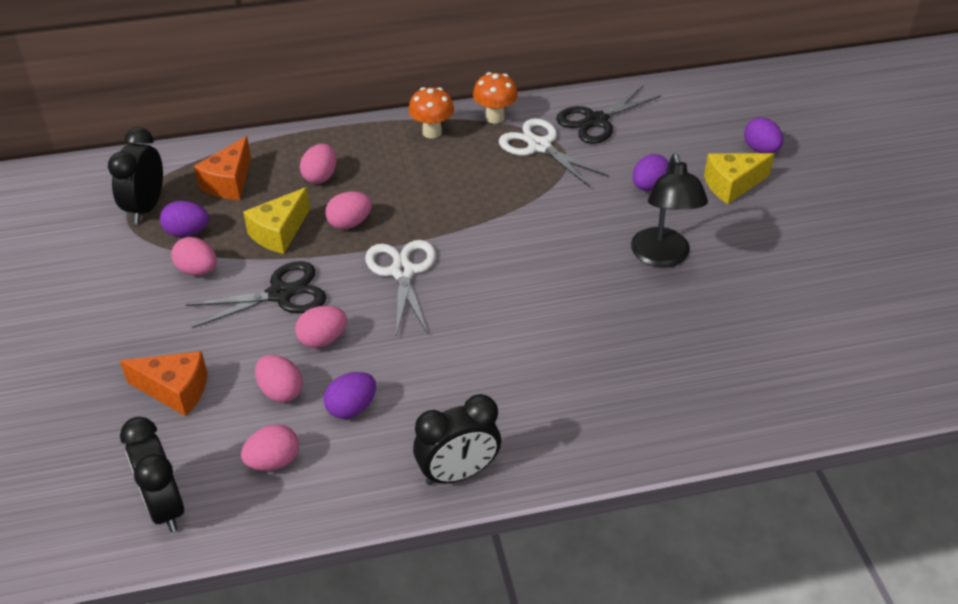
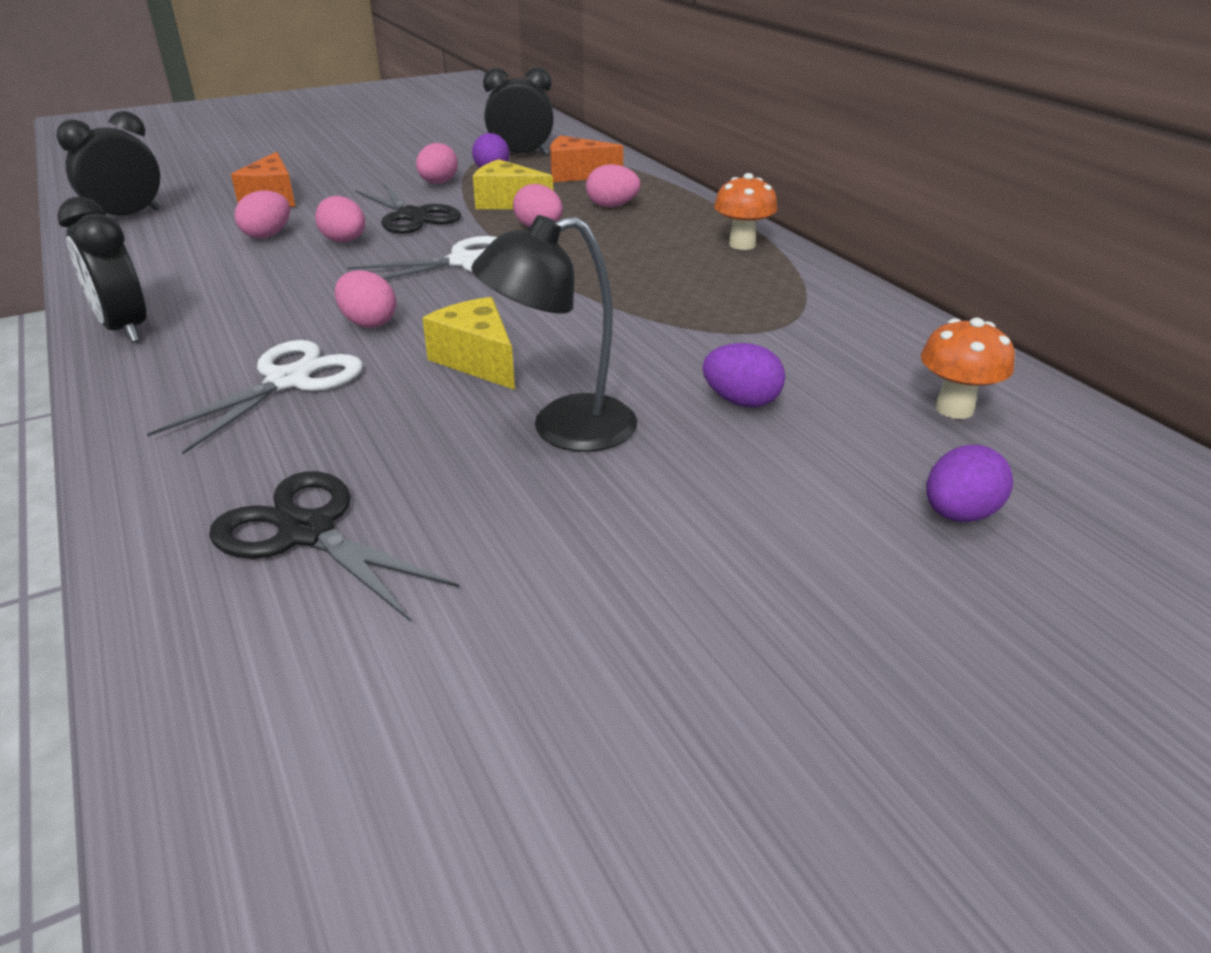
camera: 75 degrees right, 10 degrees down
pink egg [241,424,299,471] -> pink egg moved to [335,270,396,328]
purple egg [324,372,376,419] -> none
orange mushroom [473,72,518,123] -> orange mushroom moved to [921,318,1015,419]
white scissors [499,118,608,187] -> white scissors moved to [147,340,363,454]
black scissors [556,86,661,144] -> black scissors moved to [209,471,459,622]
yellow cheese [704,153,775,204] -> yellow cheese moved to [422,297,515,390]

